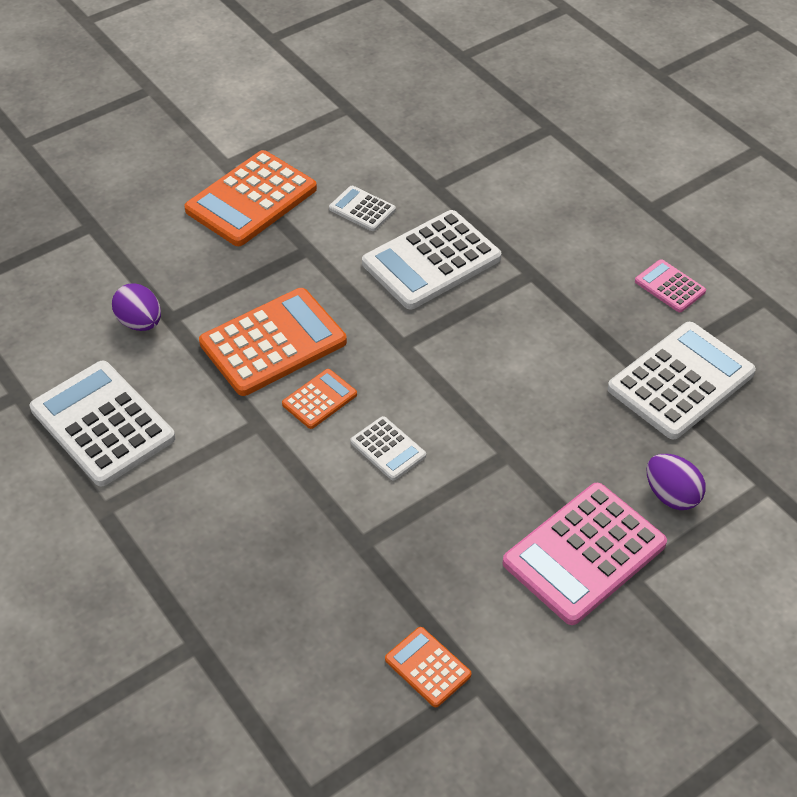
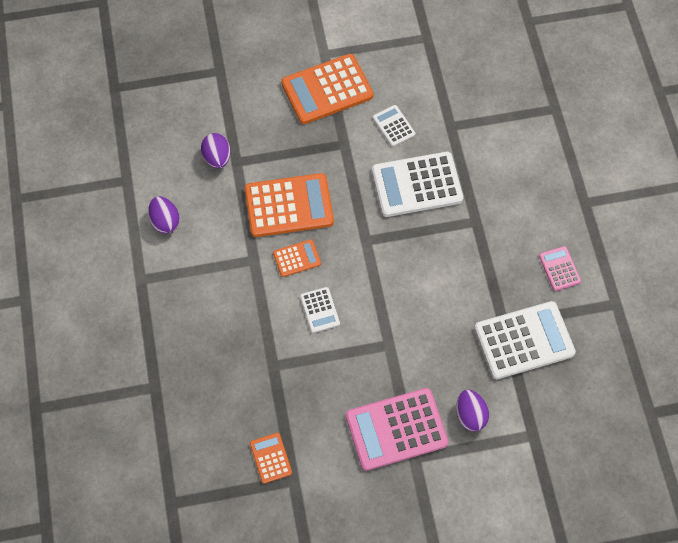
camera: 25 degrees right, 15 degrees up
white calculator [30,361,175,486] -> purple egg [148,196,180,234]

